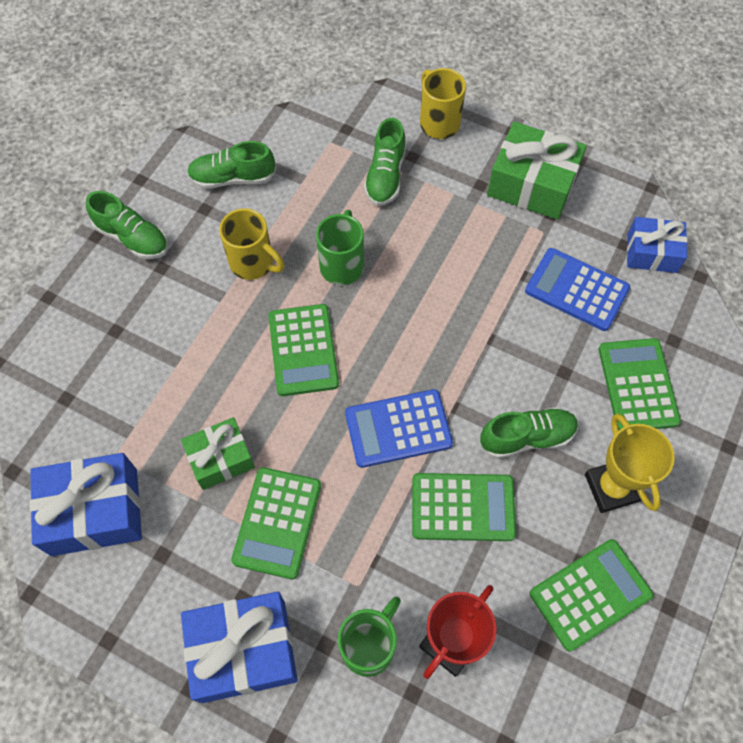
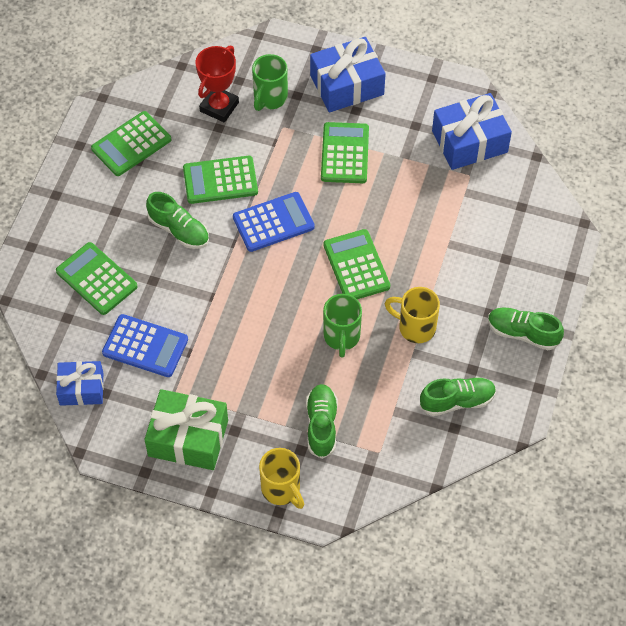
camera: 170 degrees right, 5 degrees down
green gift [181,417,255,490] -> none
green shoe [479,407,579,459] -> green shoe turned 120 degrees counterclockwise [146,192,209,249]
yellow trophy [585,413,675,513] -> none
green calculator [599,338,681,430] -> green calculator turned 150 degrees clockwise [56,242,138,315]

